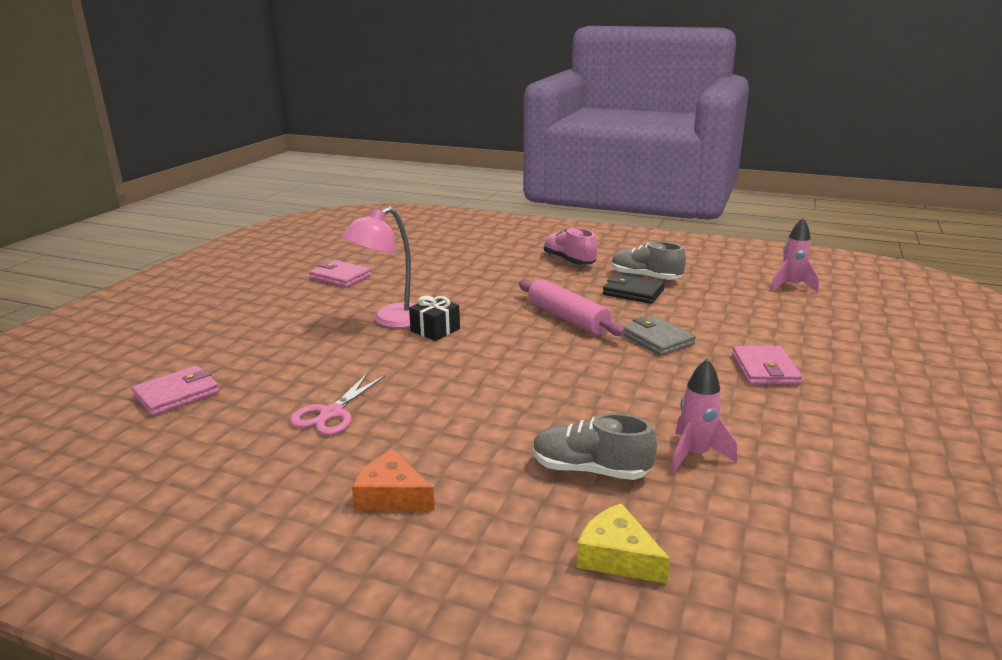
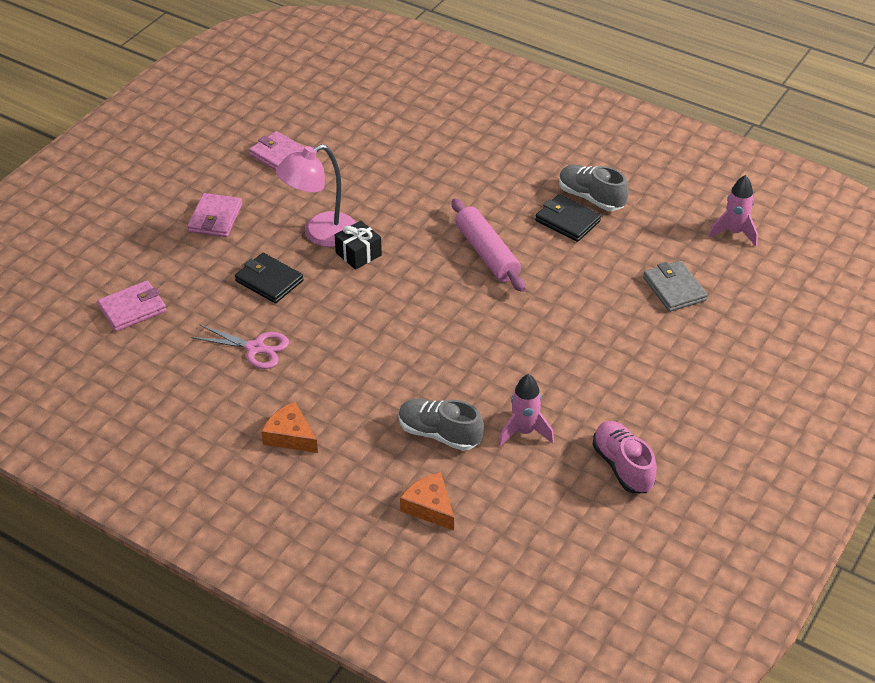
camera: 10 degrees right, 20 degrees up
pink scissors [290,373,385,435] -> pink scissors turned 105 degrees counterclockwise [191,324,289,369]
pink shoe [544,228,597,265] -> pink shoe moved to [592,421,657,493]
yellow cheese [576,503,670,584] -> orange cheese [400,472,454,531]
grey wallet [622,316,696,356] -> grey wallet moved to [643,261,708,312]
pink wallet [732,346,802,385] -> pink wallet moved to [187,193,242,237]
none -> black wallet [235,253,304,303]

